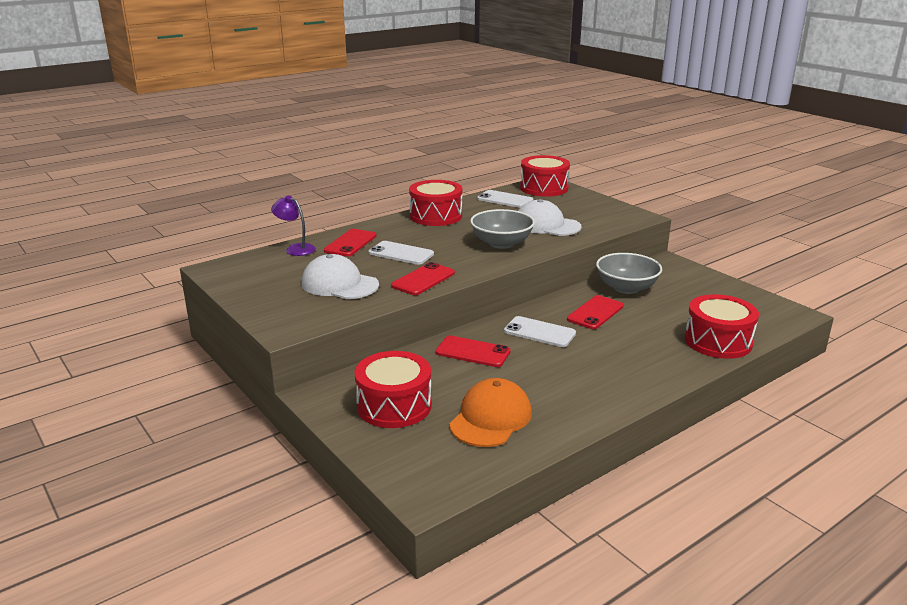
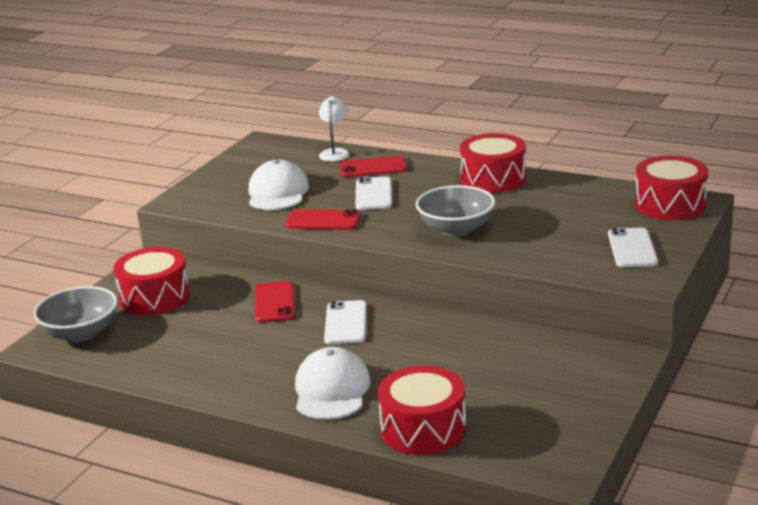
camera: 65 degrees right, 0 degrees up
purple lamp [271,195,316,256] -> white lamp [319,96,350,161]
orange cap [449,378,532,447] -> none
white phone [477,190,533,208] -> white phone moved to [608,228,658,267]
white cap [518,199,582,236] -> white cap moved to [295,347,371,420]
red phone [567,295,624,329] -> none
grey bowl [596,253,662,294] -> grey bowl moved to [33,286,118,342]

